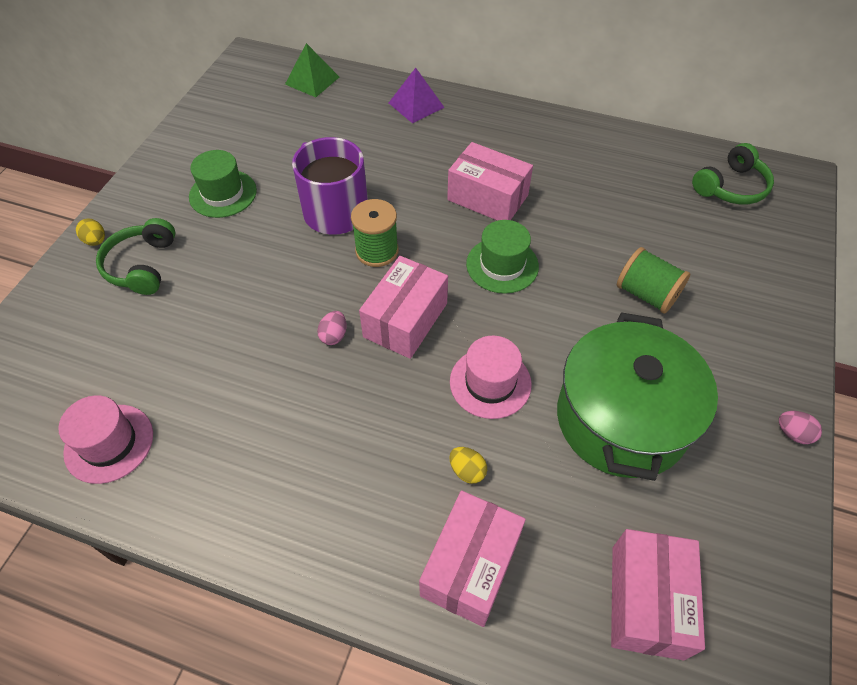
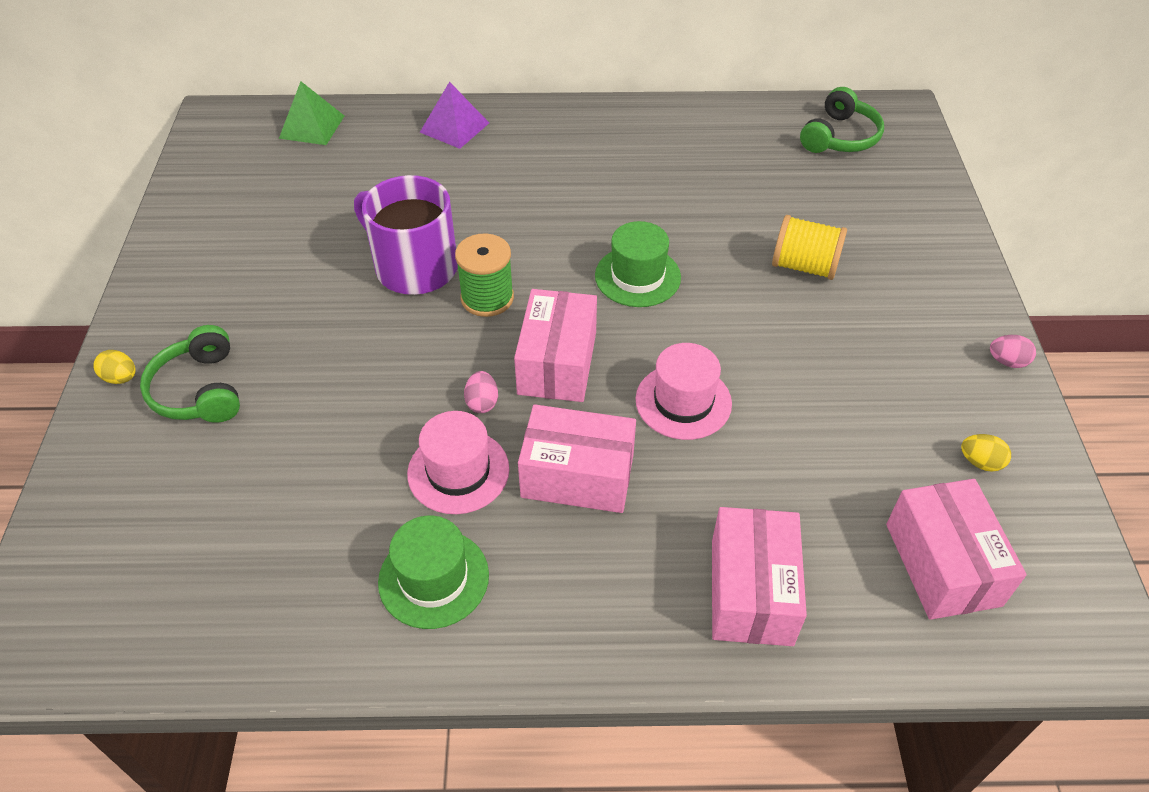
camera: 20 degrees left, 5 degrees down
pink hat [58,395,153,484] -> pink hat moved to [407,411,509,514]
green hat [189,150,257,218] -> green hat moved to [378,516,489,629]
pink box [447,142,533,221] -> pink box moved to [518,404,636,513]
yellow egg [449,447,487,484] -> yellow egg moved to [961,434,1011,472]
green pot [557,312,718,481] -> none
green spool [617,247,690,313] -> yellow spool [772,215,847,280]

